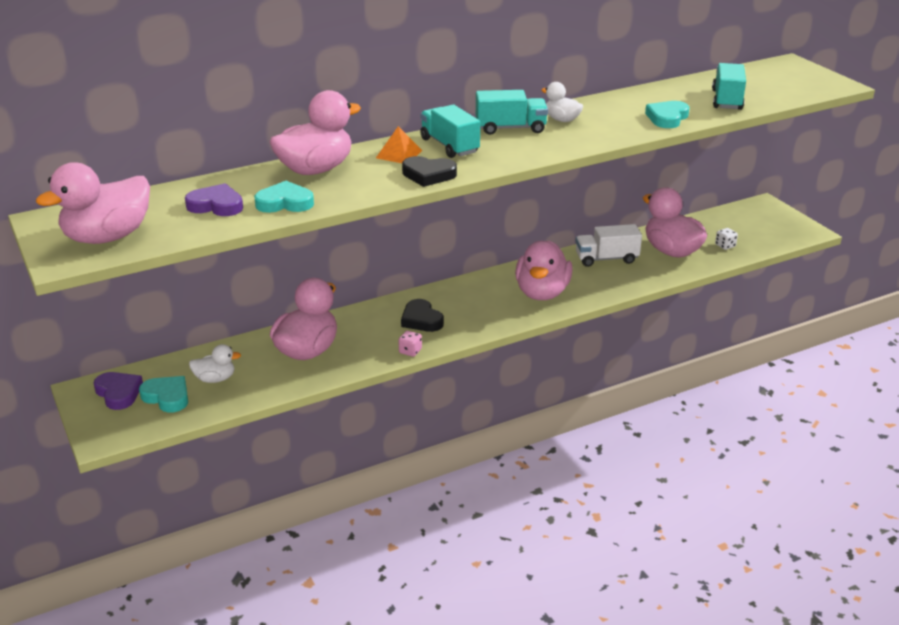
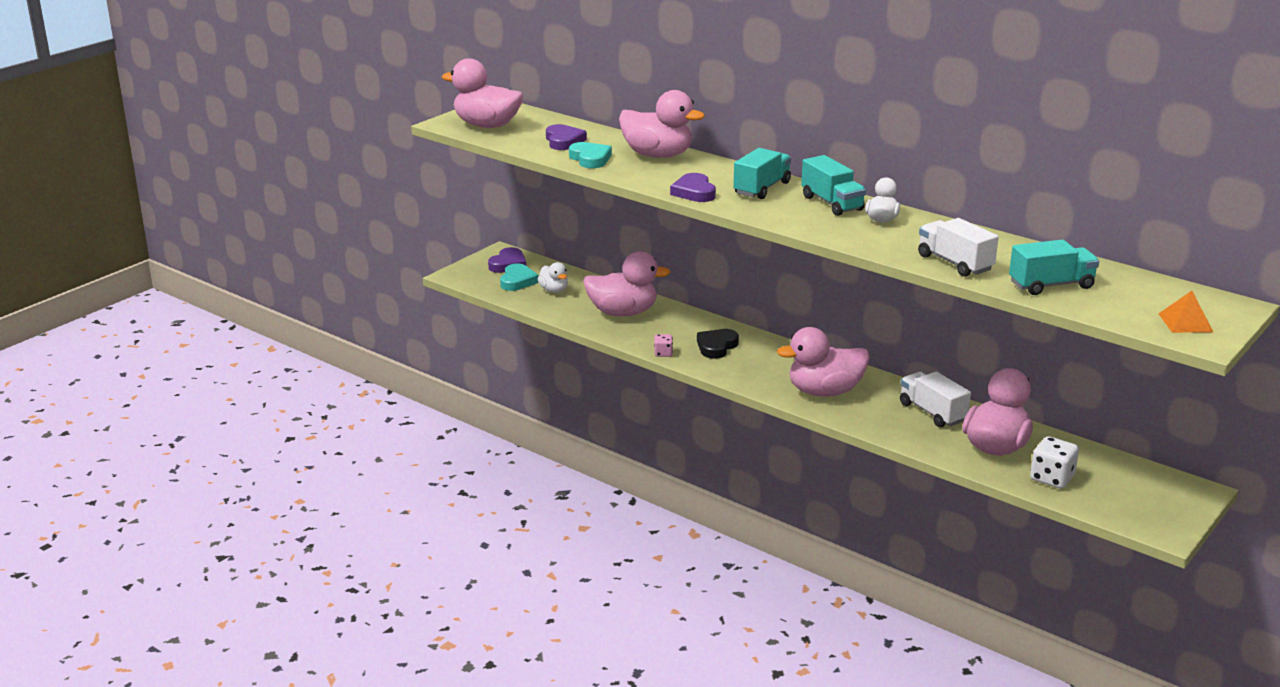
camera: 65 degrees right, 5 degrees down
orange pyramid [376,126,422,163] -> orange pyramid moved to [1159,291,1213,333]
black heart [402,156,457,187] -> purple heart [670,173,716,202]
turquoise heart [645,101,690,128] -> white truck [918,218,999,277]
white dice [715,228,738,250] -> white dice [1030,436,1079,489], size x1.78

